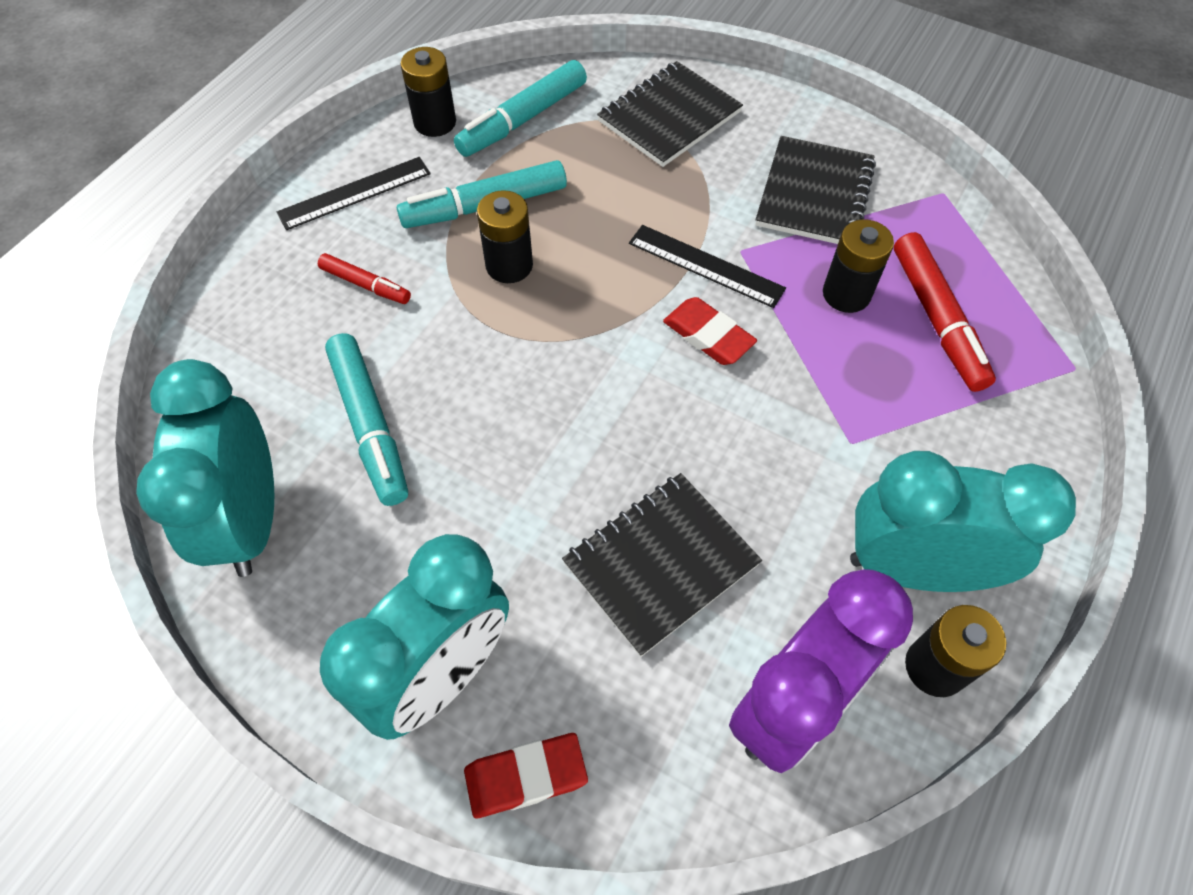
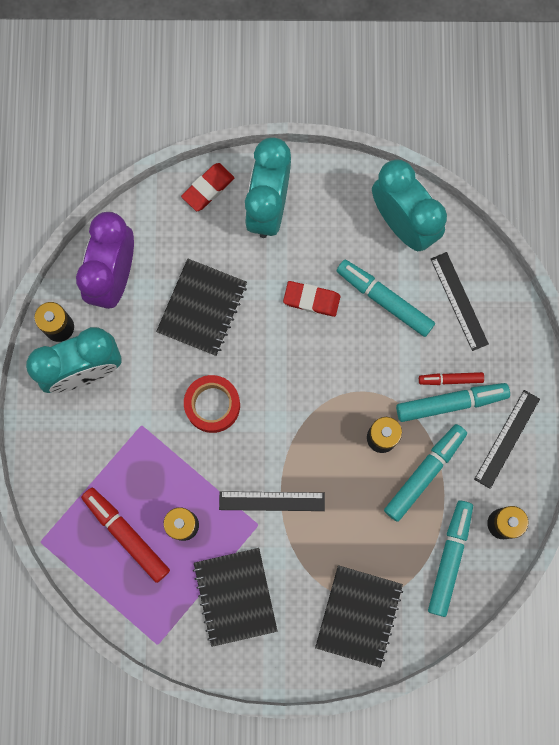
camera: 150 degrees right, 20 degrees up
red eraser [663,297,757,365] -> red eraser moved to [283,281,341,317]
none -> red tape [184,375,240,433]
none -> turquoise marker [396,383,510,422]
none -> black ruler [431,252,489,351]

